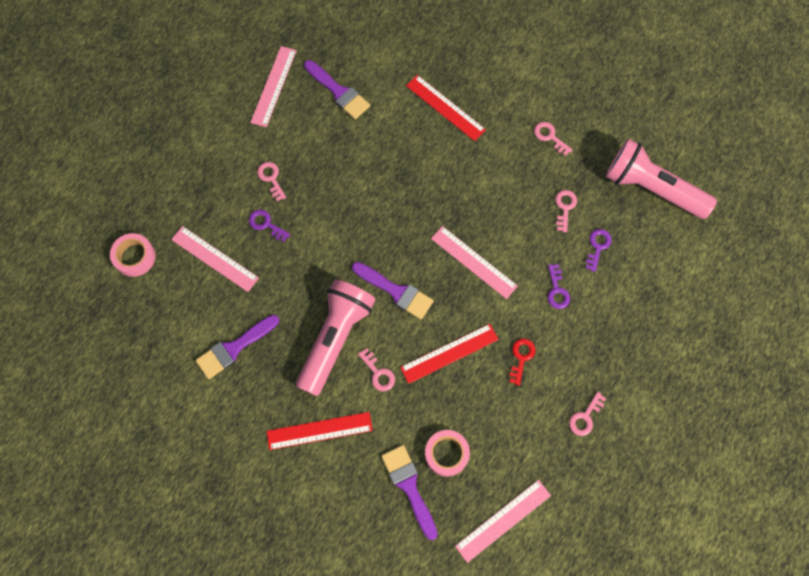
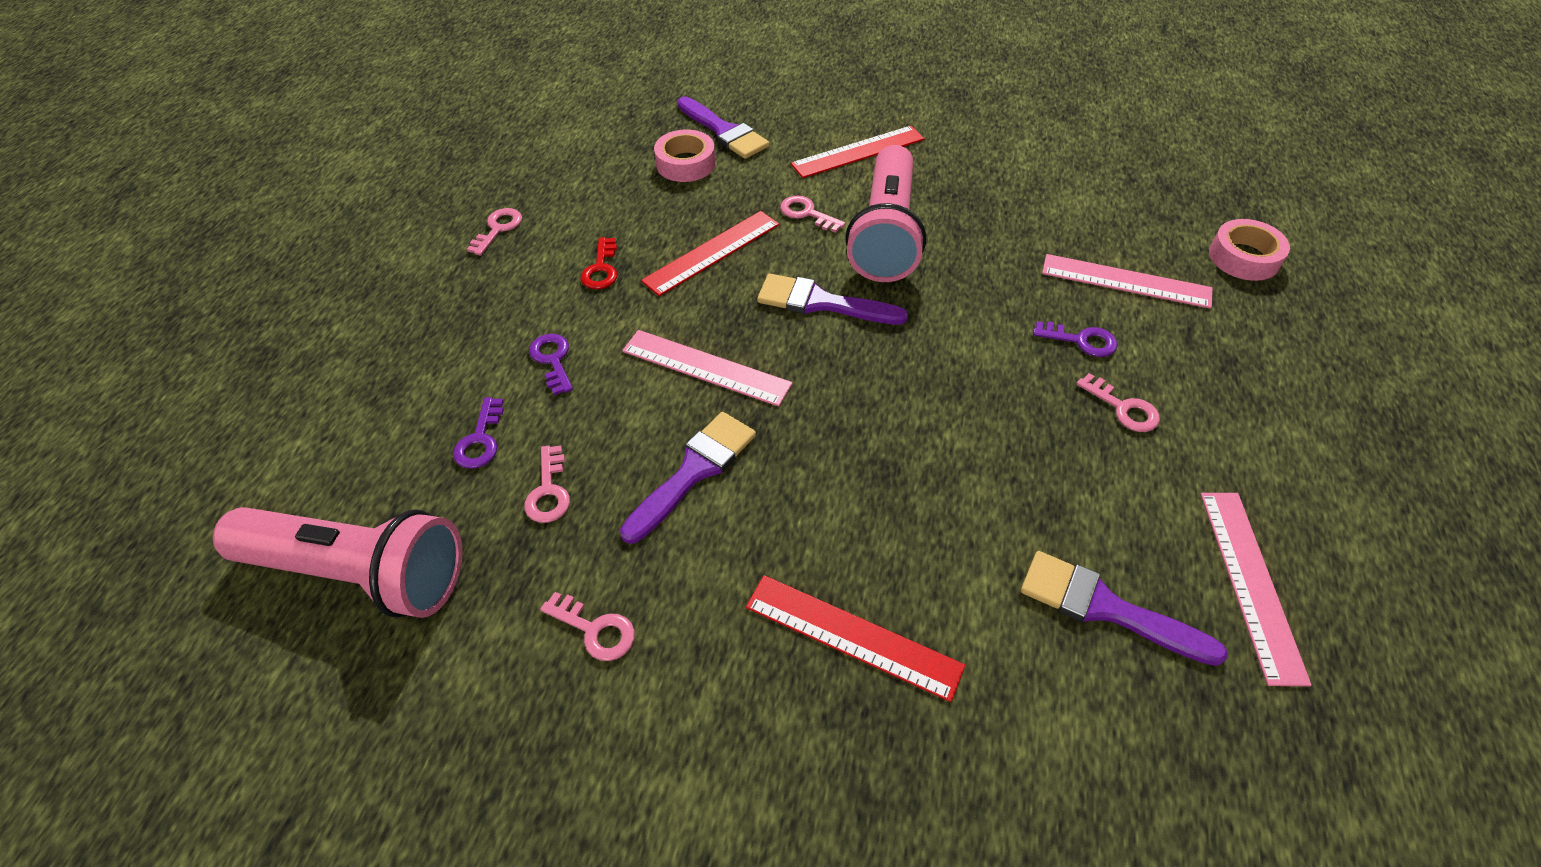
camera: 165 degrees right, 20 degrees down
purple brush [196,314,279,379] -> purple brush moved to [620,412,756,544]
pink ruler [455,480,551,563] -> none

